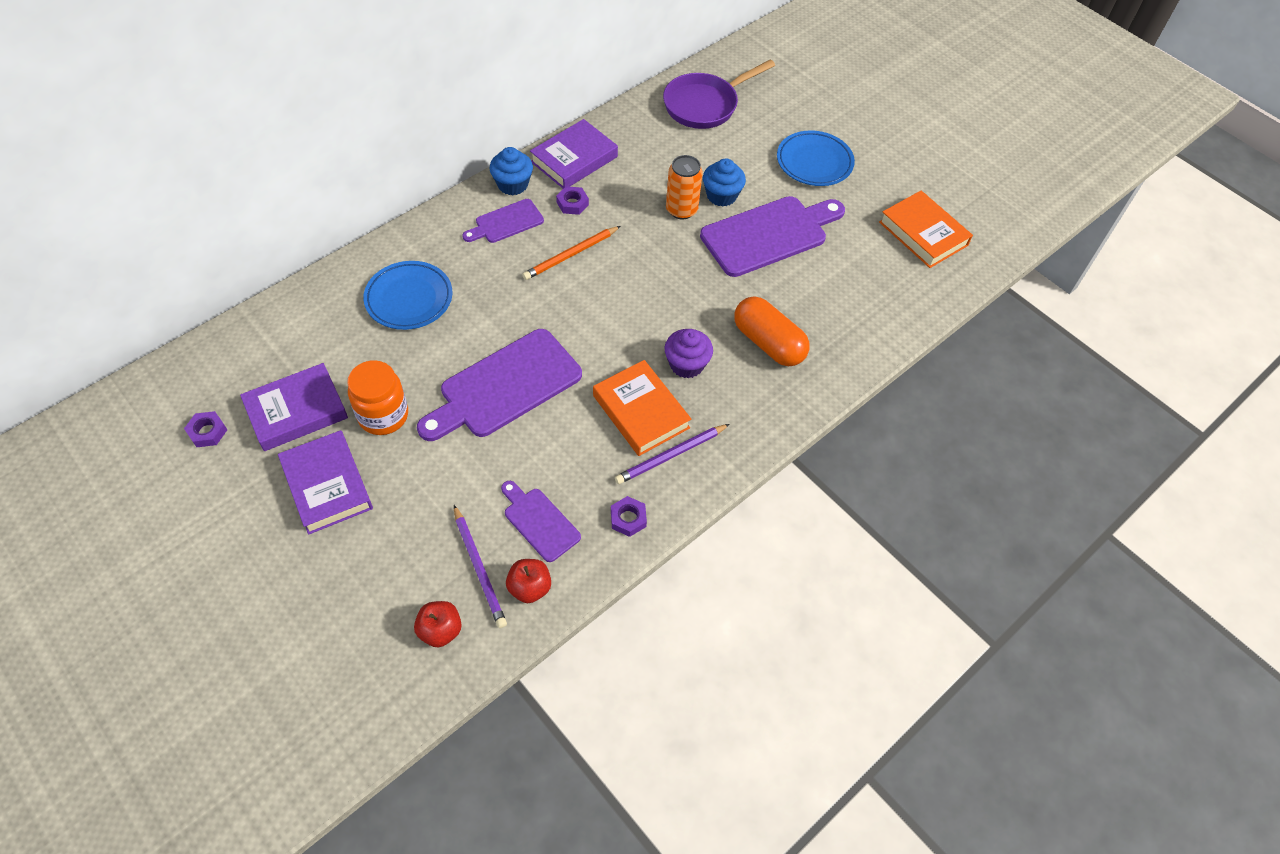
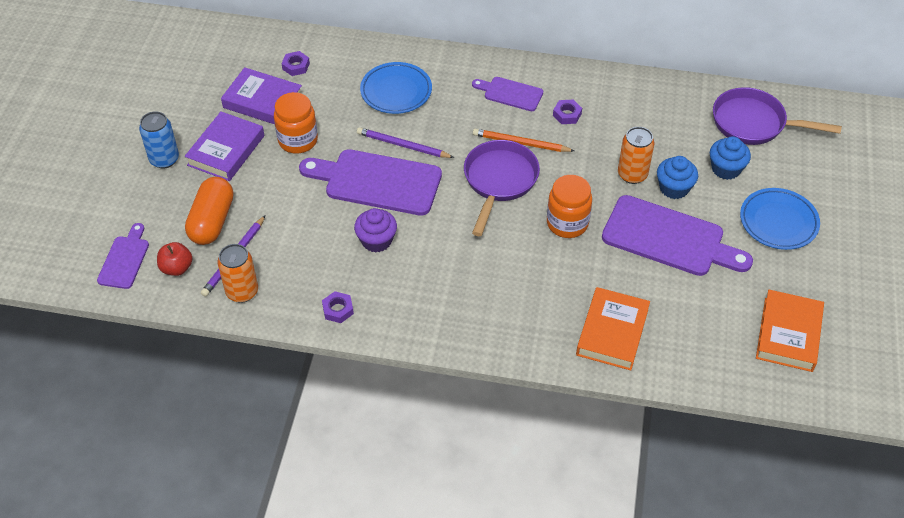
camera: 55 degrees right, 5 degrees down
purple nut [184,411,227,447] -> purple nut moved to [281,51,310,76]
blue cupcake [490,147,533,195] -> blue cupcake moved to [710,136,751,180]
purple cutting board [501,481,581,562] -> purple cutting board moved to [97,223,149,289]
red apple [506,559,551,603] -> orange can [217,244,258,303]
purple book [530,119,618,189] -> none
orange book [593,360,691,456] -> orange book moved to [576,287,650,370]
purple pencil [615,424,730,484] -> purple pencil moved to [357,127,454,158]
purple cupcake [665,329,713,379] -> purple cupcake moved to [354,208,397,253]
orange capsule [734,296,810,366] -> orange capsule moved to [185,177,233,245]
none -> blue can [139,111,179,169]
none -> purple pan [464,140,540,236]
none -> orange jar [547,175,592,238]

